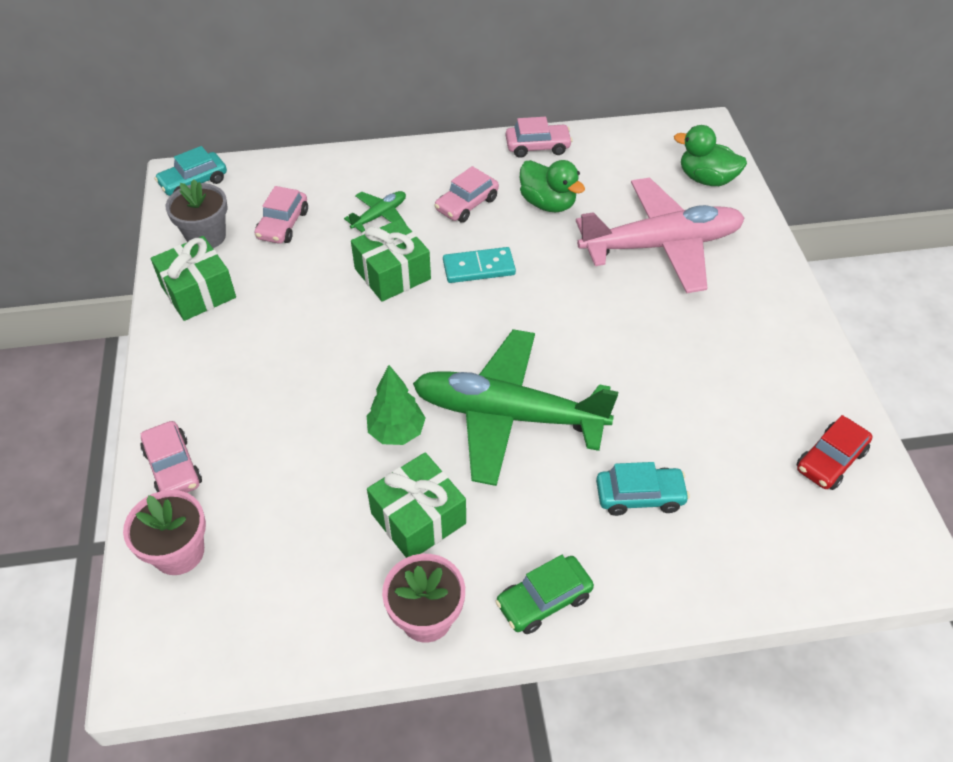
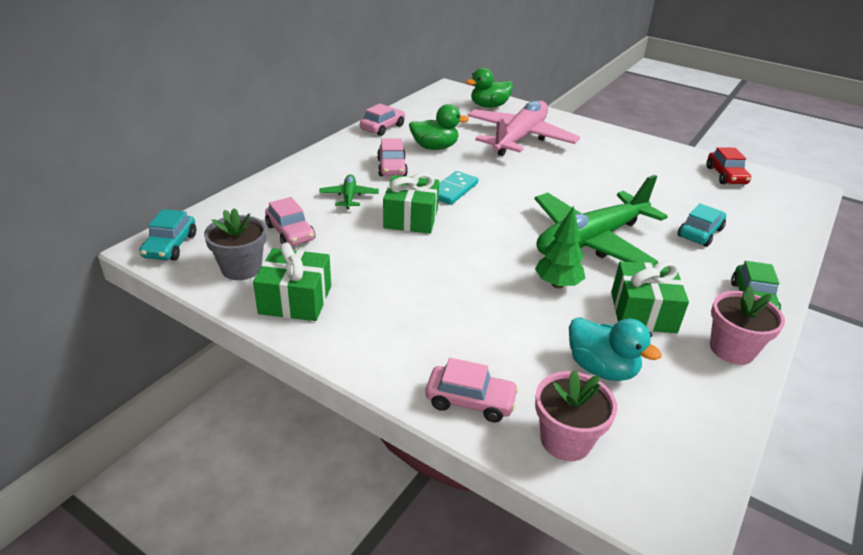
camera: 50 degrees left, 15 degrees down
none -> turquoise duck [569,317,662,381]

